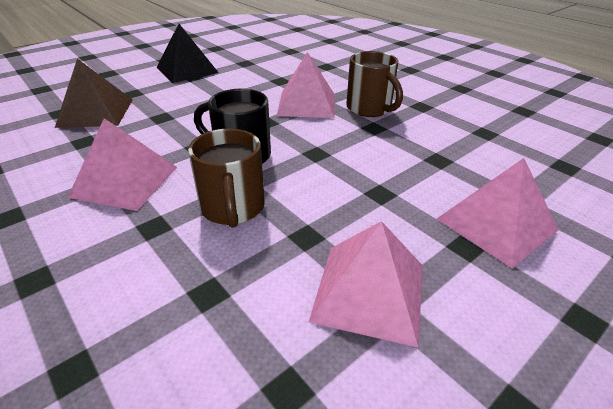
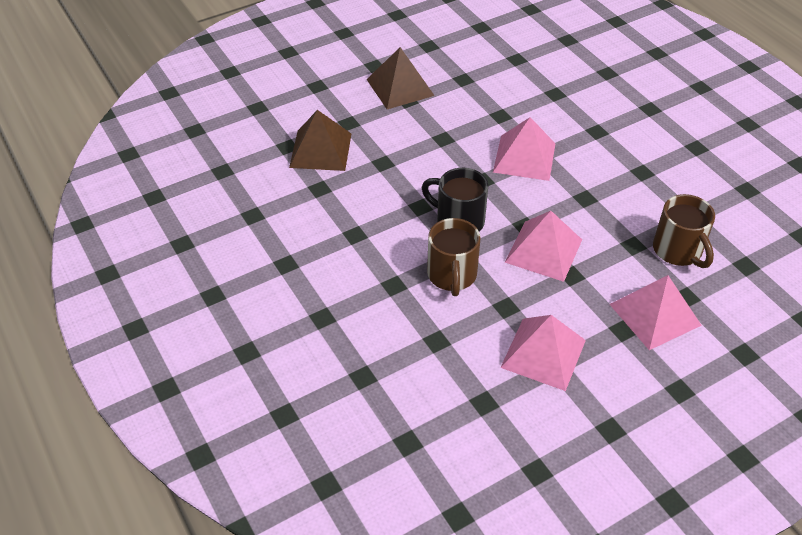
camera: 10 degrees right, 10 degrees up
pink pyramid [68,118,177,211] -> pink pyramid moved to [505,211,582,282]
black pyramid [156,24,219,83] -> brown pyramid [366,47,435,109]
brown mug [346,51,403,117] -> brown mug moved to [653,194,715,268]

